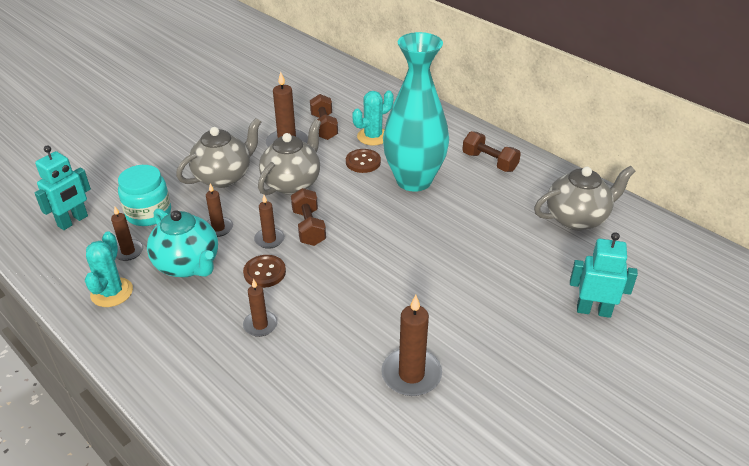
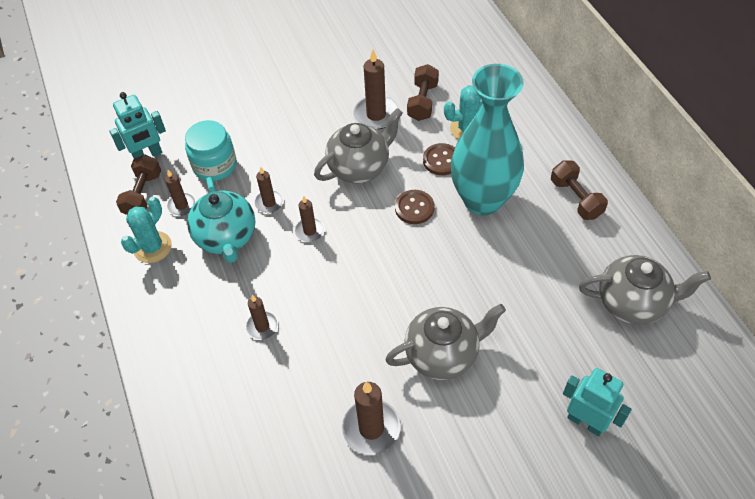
camera: 25 degrees right, 15 degrees up
grey teapot [176,118,261,188] -> grey teapot moved to [385,304,506,380]
brown button [243,255,286,288] -> brown button moved to [395,190,434,224]
brown dumbbell [291,188,326,246] -> brown dumbbell moved to [116,155,161,215]

